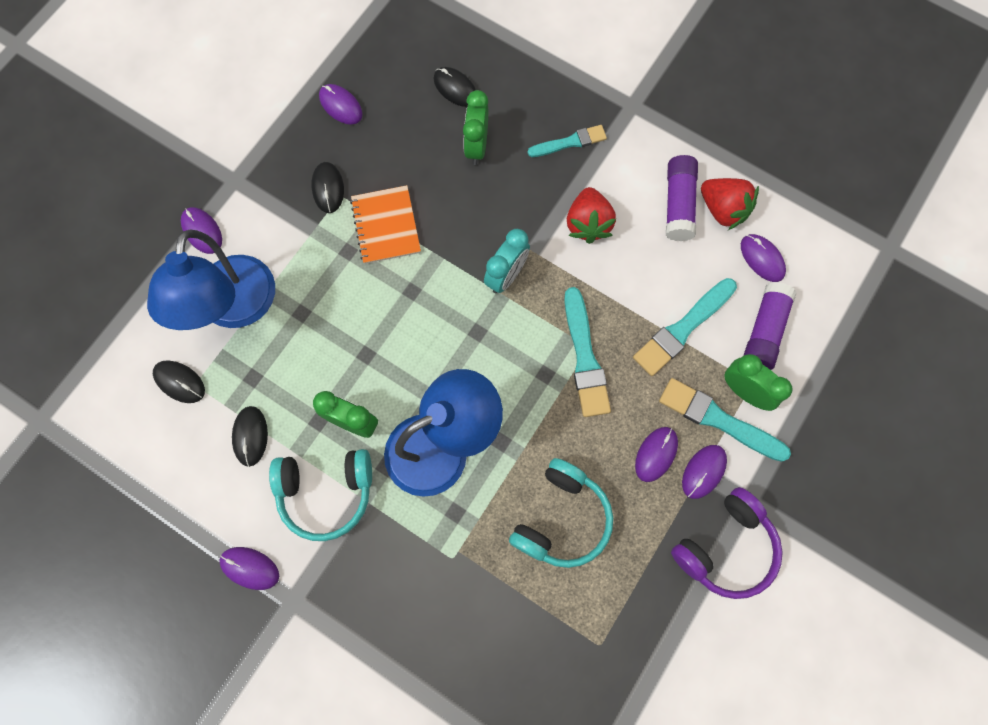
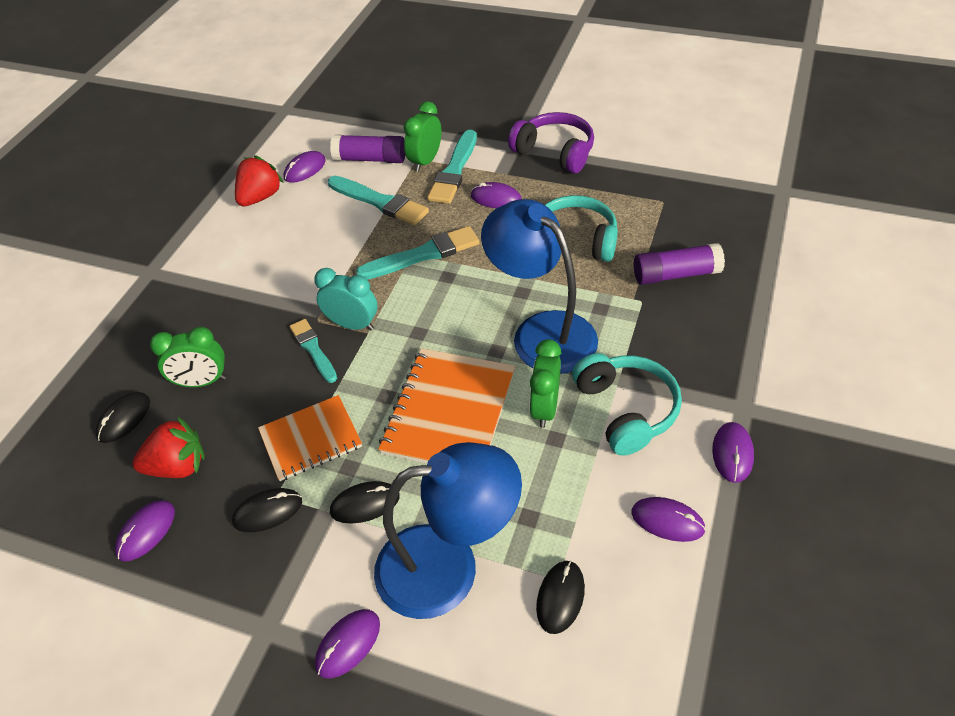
camera: 100 degrees left, 25 degrees down
black mouse [232,406,268,467] -> black mouse moved to [330,481,400,523]
turquoise brush [528,125,607,157] -> turquoise brush moved to [289,319,337,383]
red strawberry [567,187,616,244] -> red strawberry moved to [132,417,205,478]
purple glue stick [666,155,698,241] -> purple glue stick moved to [634,243,725,285]
purple mouse [682,445,727,499] -> purple mouse moved to [631,497,706,542]
none -> orange notebook [378,348,515,464]

